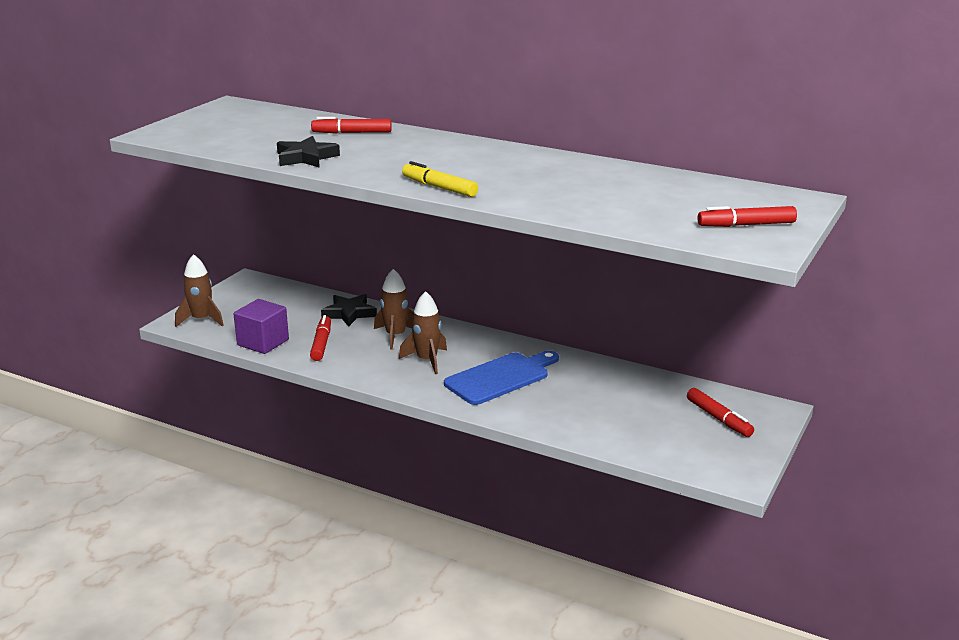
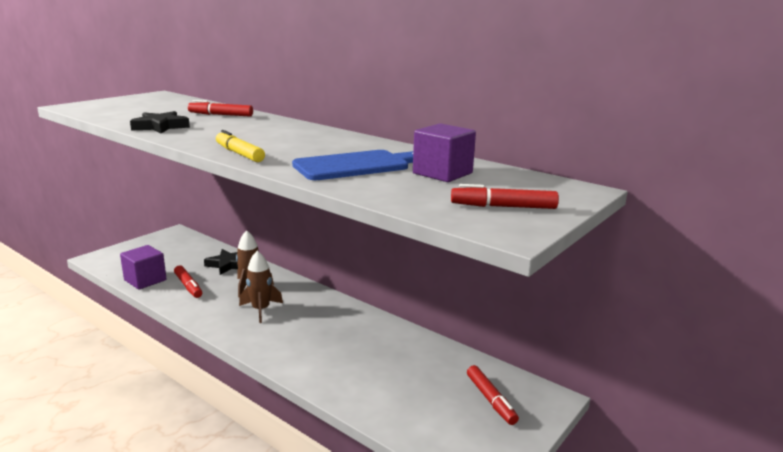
camera: 10 degrees right, 5 degrees down
brown rocket [175,254,224,327] -> none
red marker [310,315,331,361] -> red marker turned 135 degrees clockwise [174,265,202,298]
blue cutting board [444,351,559,405] -> blue cutting board moved to [292,150,413,180]
none -> purple cube [413,123,476,182]

